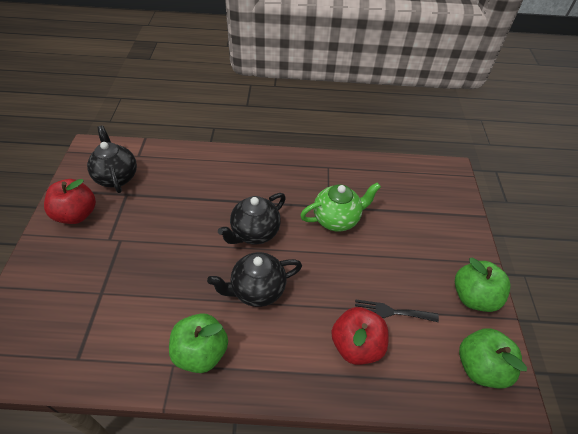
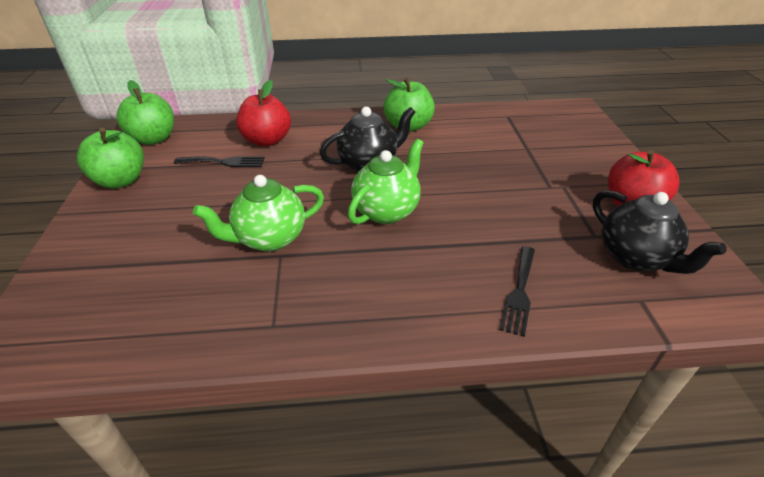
camera: 175 degrees right, 10 degrees down
black teapot [218,193,286,244] -> green teapot [348,139,424,224]
none -> black fork [500,246,535,337]

